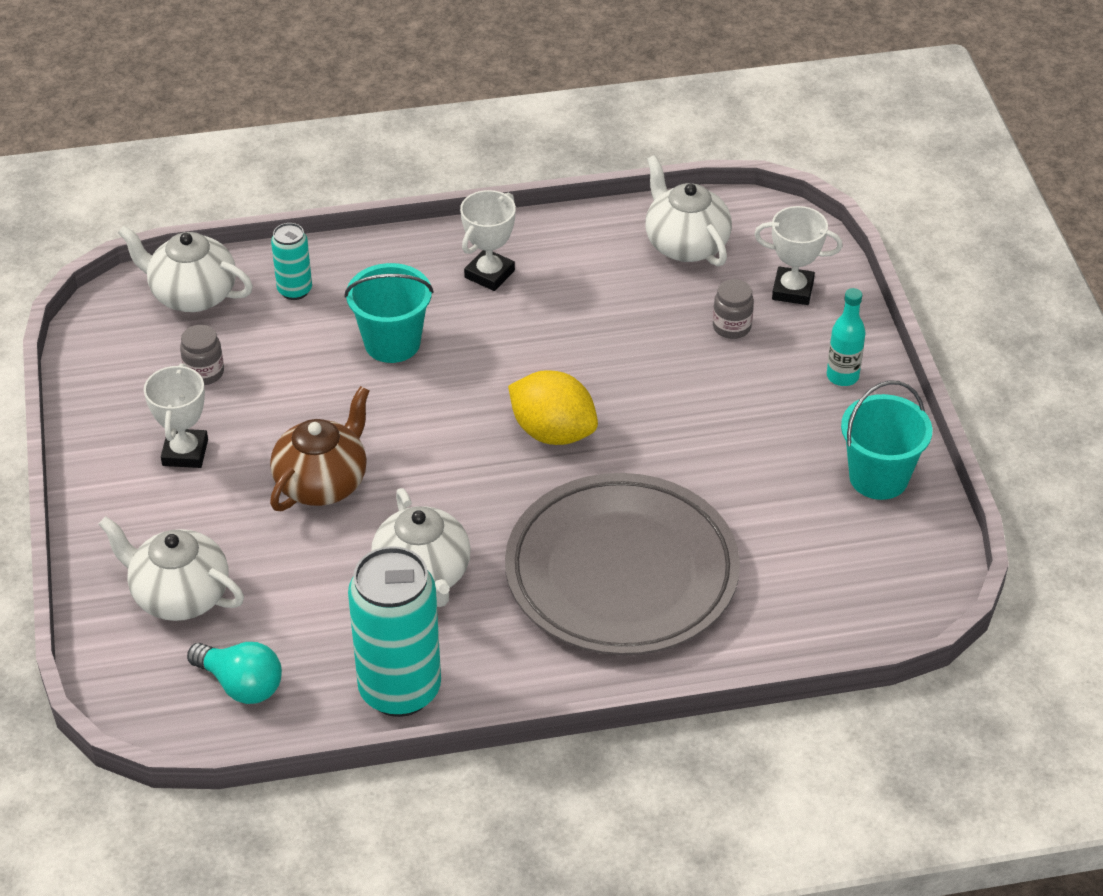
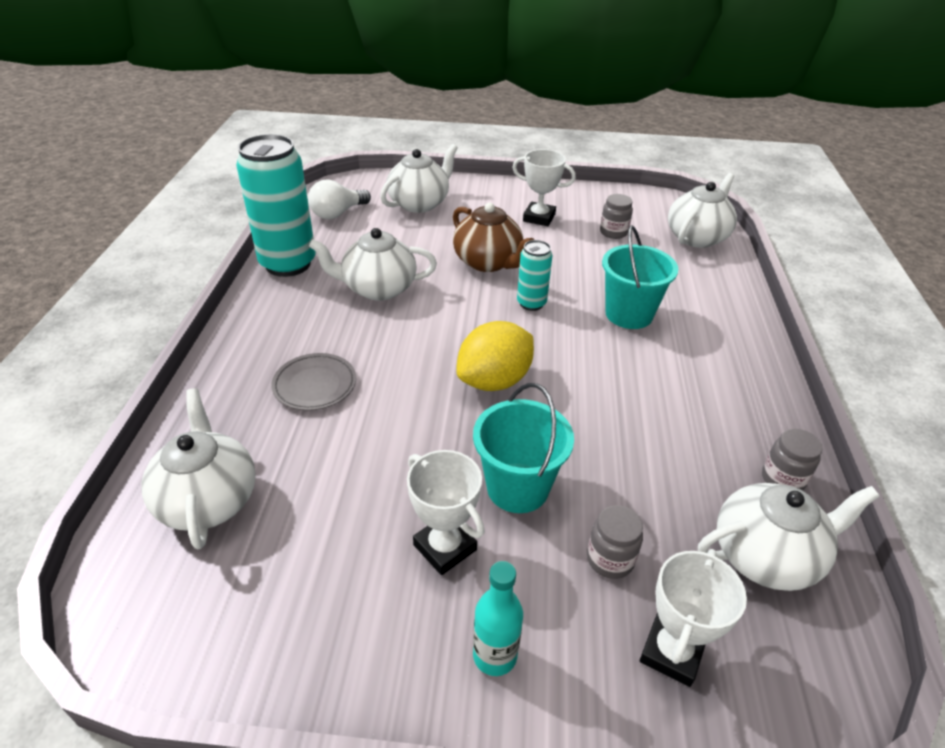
camera: 105 degrees right, 5 degrees down
turquoise light bulb [187,642,282,704] -> white light bulb [308,179,371,219]
turquoise can [271,223,312,300] -> turquoise can moved to [517,240,553,311]
white trophy [460,190,516,291] -> white trophy moved to [407,450,485,575]
grey plate [505,473,740,656] -> grey plate [271,353,356,411], size x0.40
turquoise bucket [841,380,933,500] -> turquoise bucket moved to [473,383,574,513]
none -> white teapot [141,388,256,550]
none -> grey jar [762,429,823,491]

